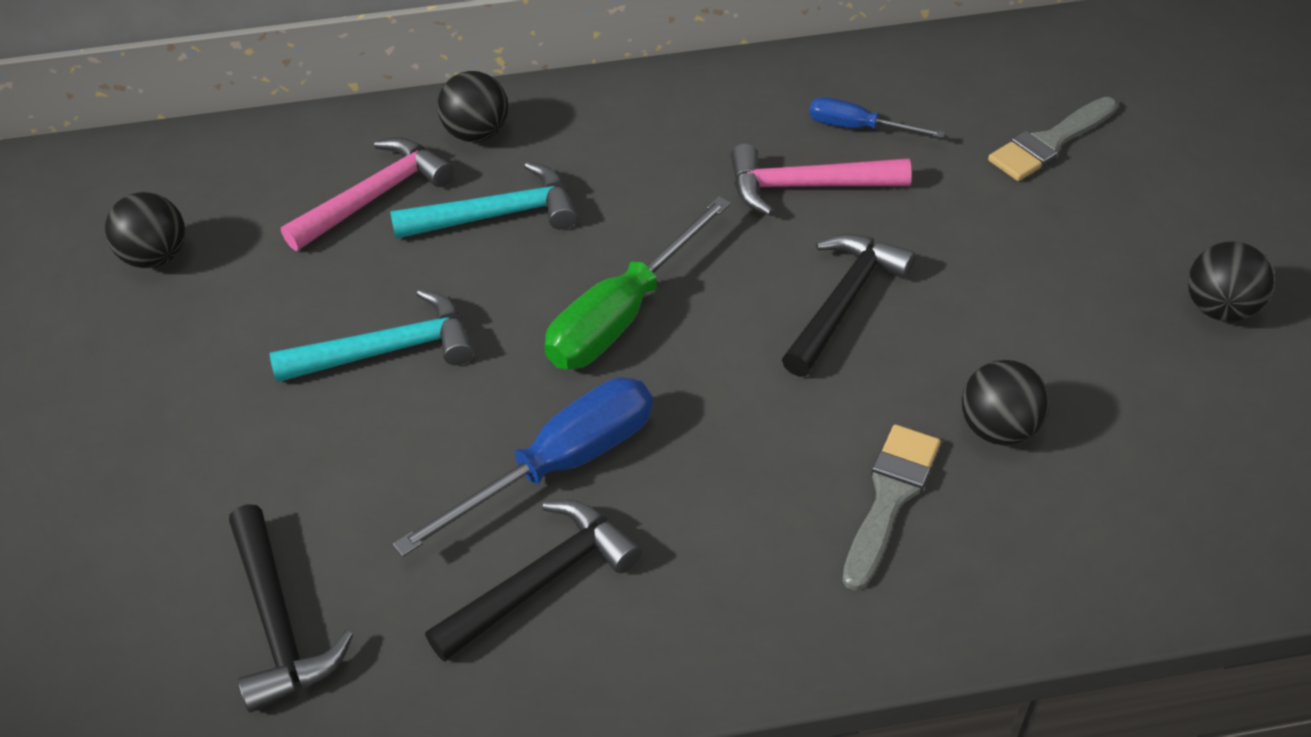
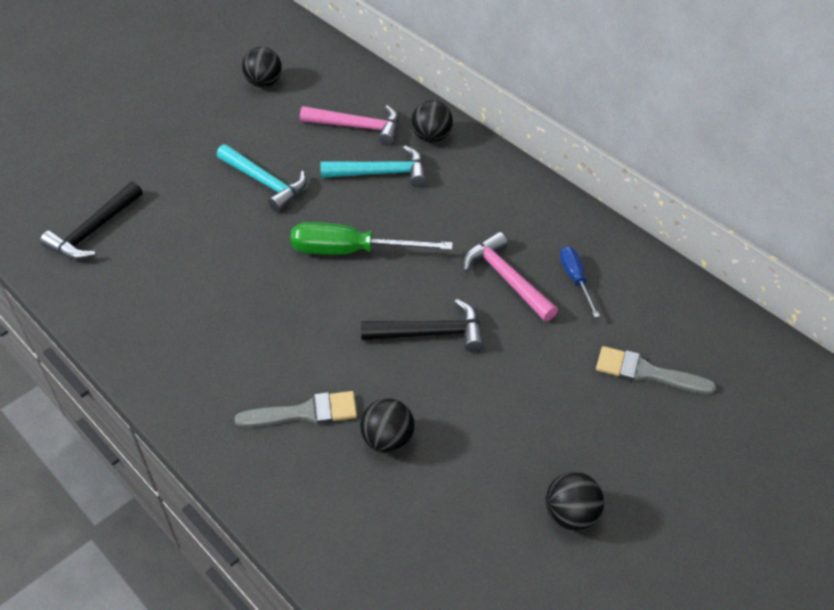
camera: 55 degrees right, 0 degrees up
turquoise hammer [390,162,577,239] -> turquoise hammer turned 45 degrees counterclockwise [320,146,426,187]
blue screwdriver [393,377,653,557] -> none
black hammer [425,500,641,662] -> none

